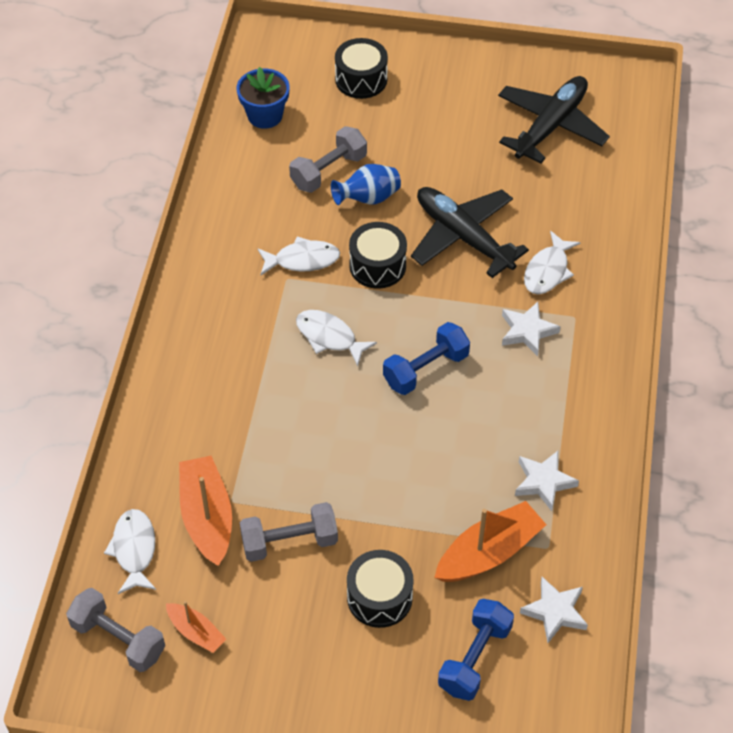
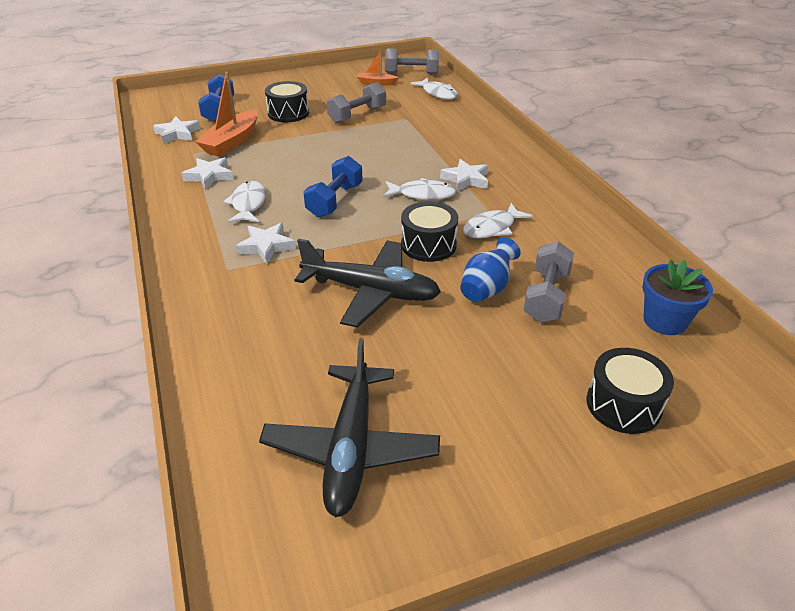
camera: 150 degrees right, 15 degrees down
orange boat [179,455,232,566] -> none
white fish [524,231,581,295] -> white fish moved to [224,181,266,223]
none -> white star [440,159,488,192]

